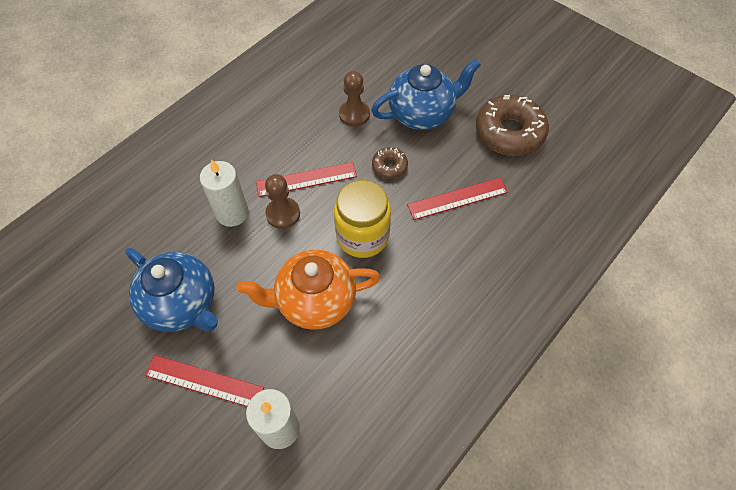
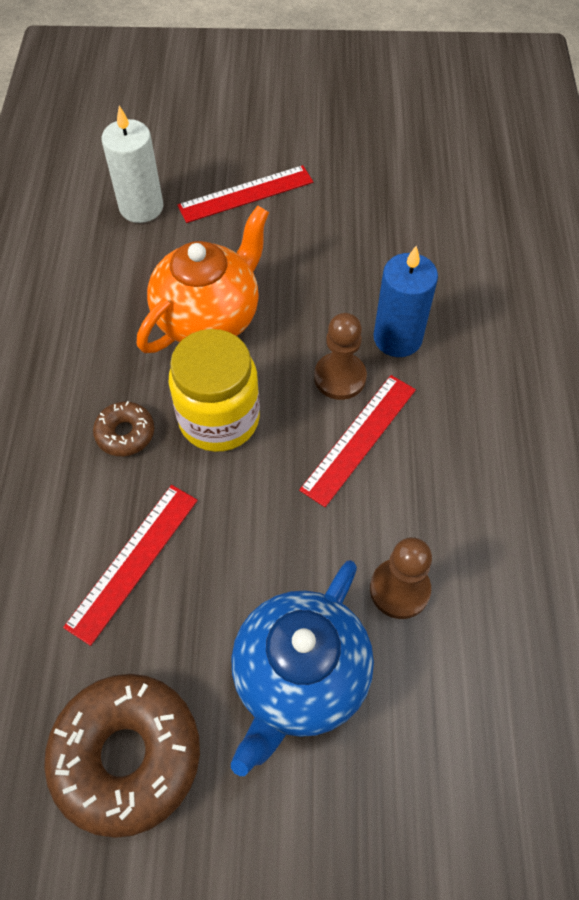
camera: 140 degrees right, 0 degrees up
blue teapot [125,248,218,332] -> none
white candle [200,159,249,227] -> blue candle [373,246,438,357]
brown donut [372,147,408,179] -> brown donut moved to [93,401,154,456]

